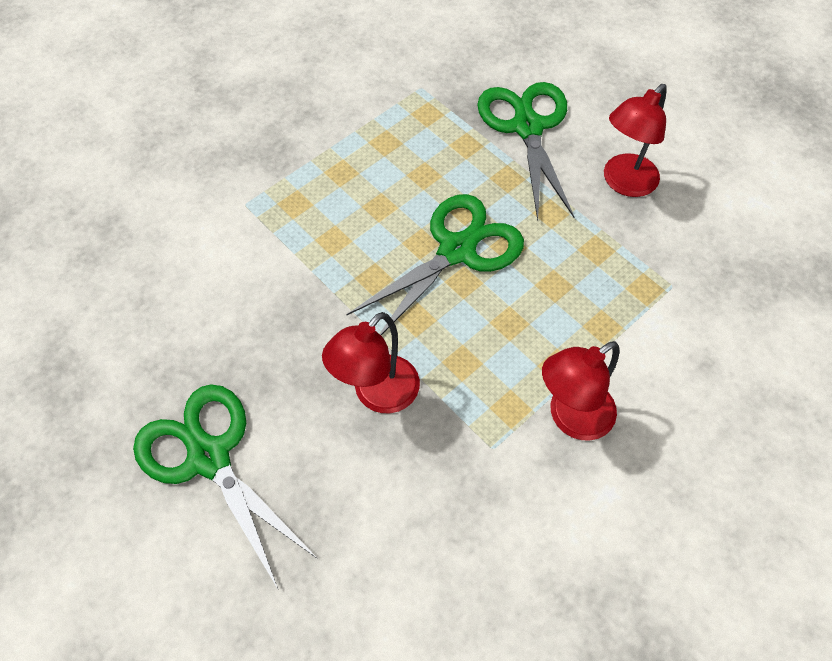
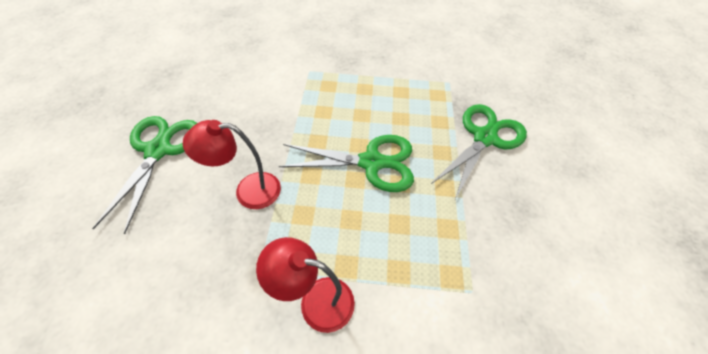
camera: 45 degrees right, 5 degrees down
red lamp [604,84,667,197] -> none

